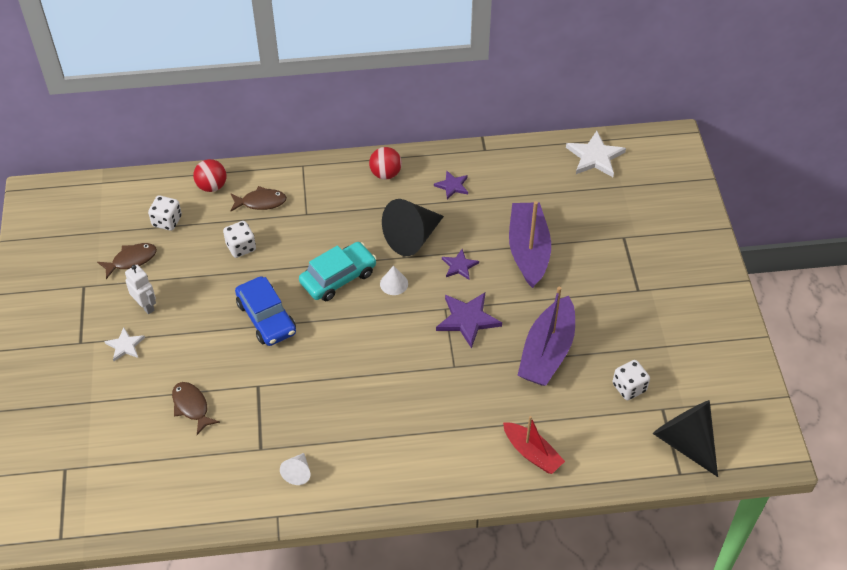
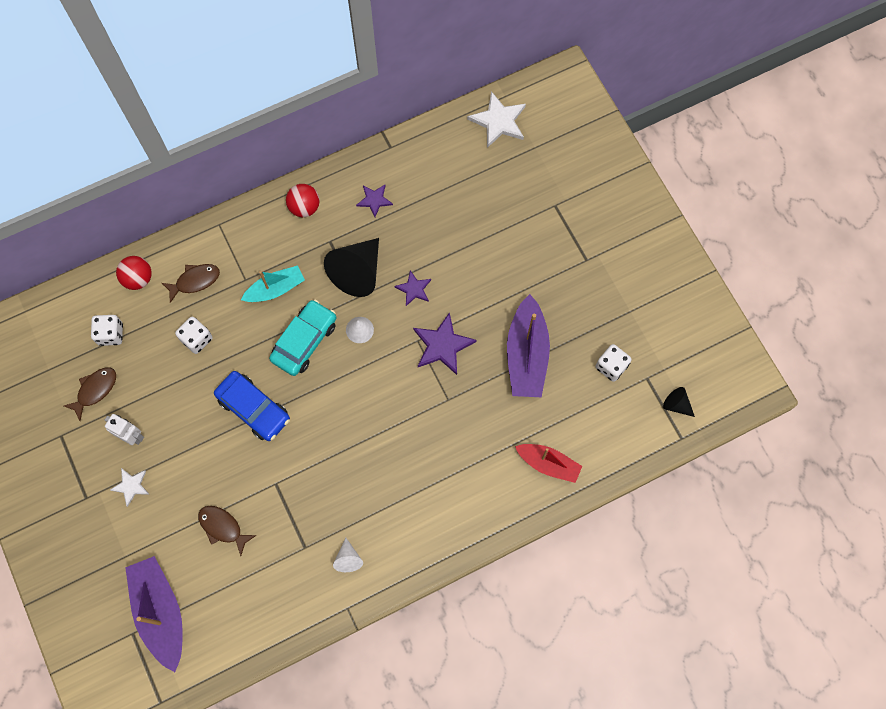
camera: 20 degrees left, 20 degrees up
purple boat [509,201,551,288] -> purple boat moved to [125,556,183,672]
black cone [653,400,718,477] -> black cone [663,387,695,417], size x0.48
none -> turquoise boat [241,266,305,302]

